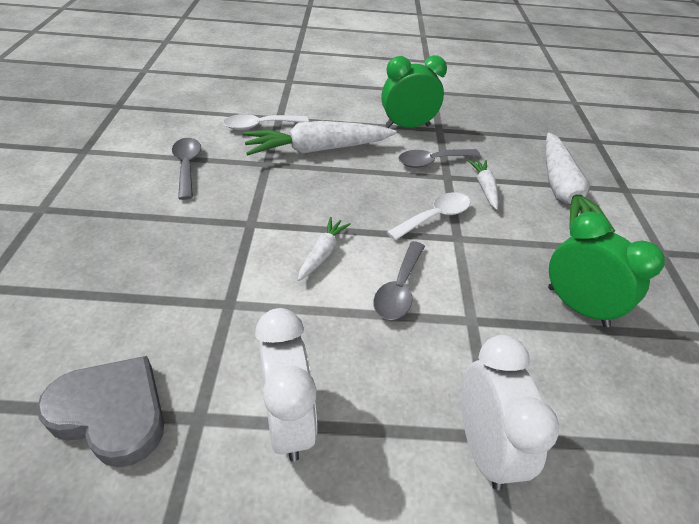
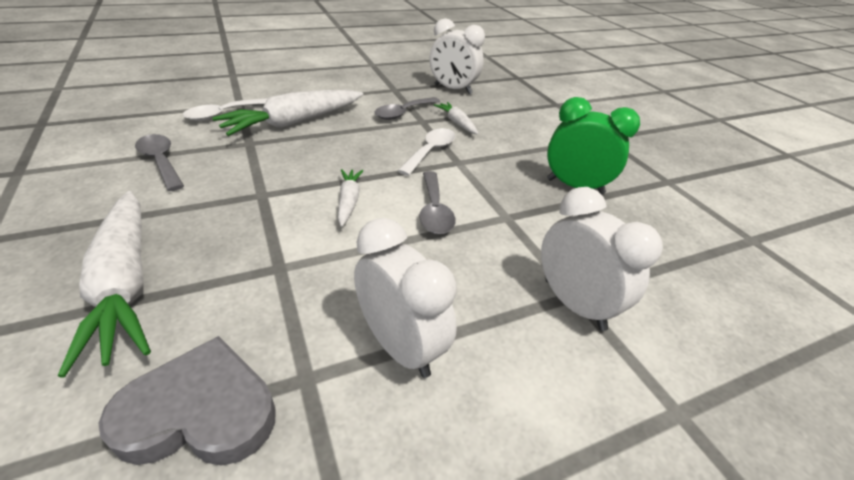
camera: 25 degrees left, 5 degrees down
green clock [381,55,447,128] -> none
white carrot [546,133,615,233] -> white carrot moved to [58,191,151,377]
none -> white clock [430,18,485,94]

